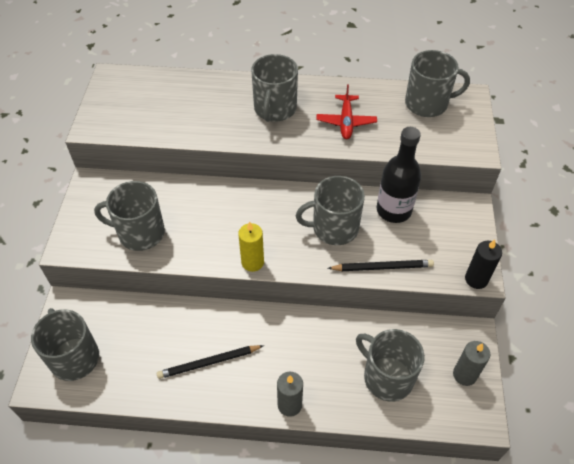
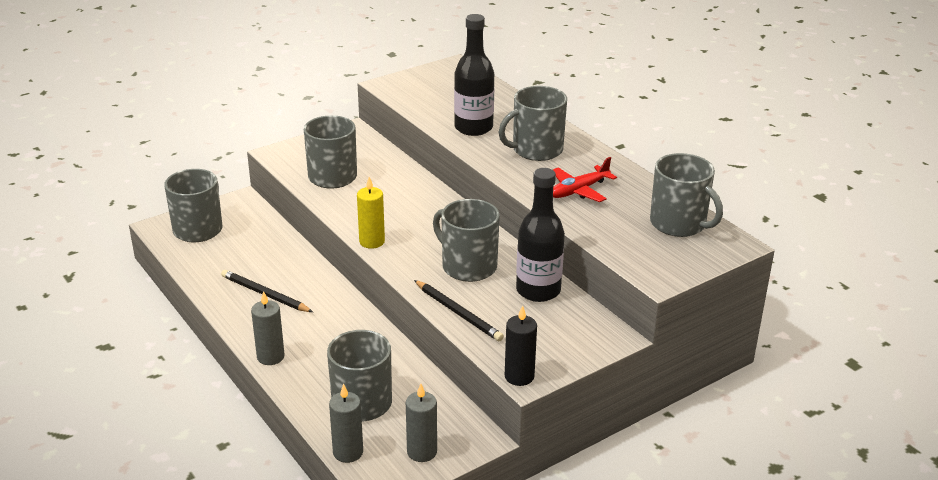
camera: 50 degrees right, 20 degrees down
none -> grey candle [329,383,363,463]
none -> black bottle [454,14,494,136]

